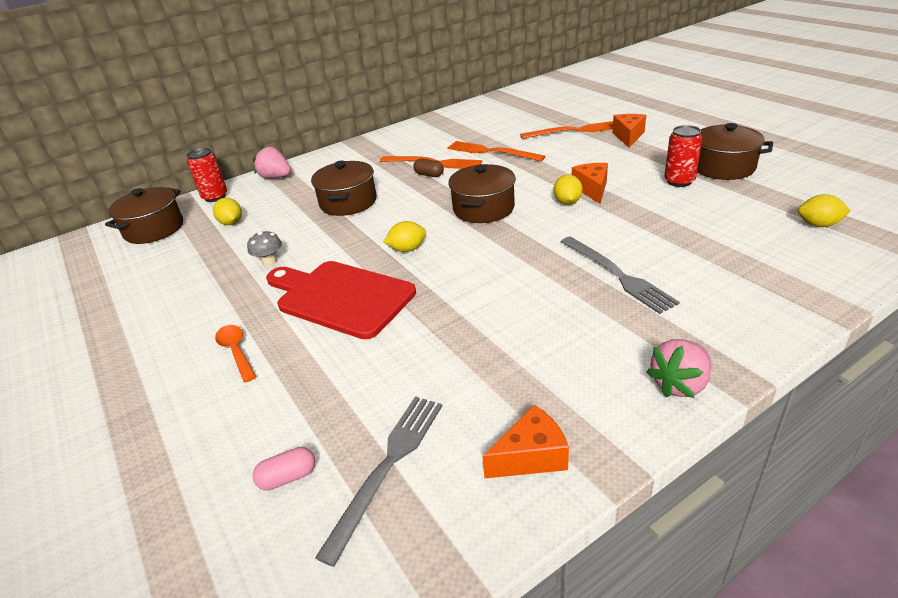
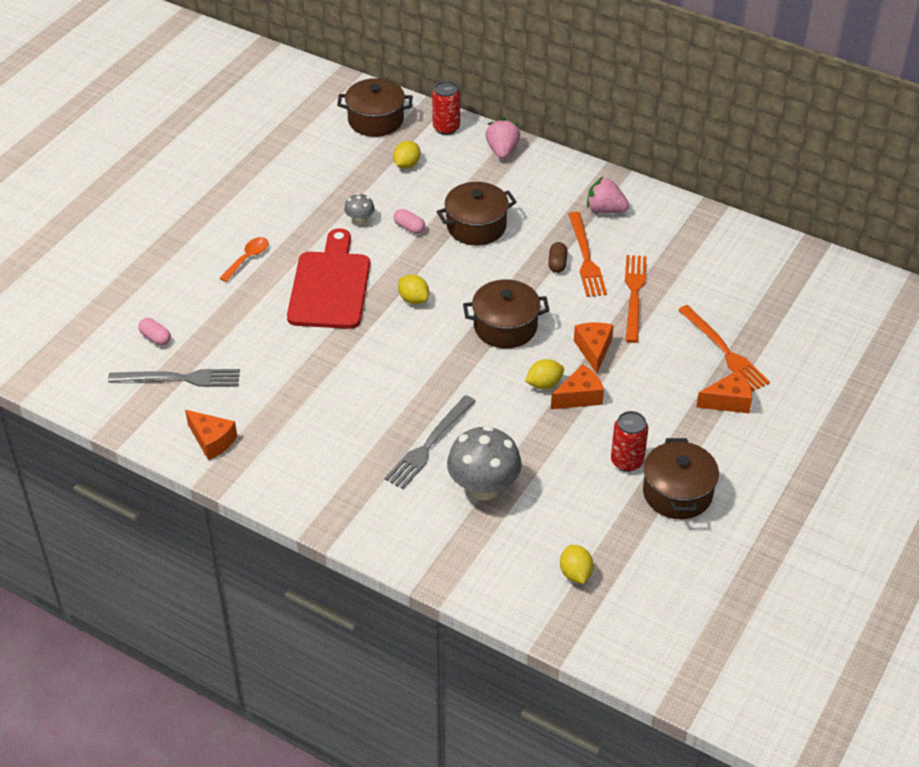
camera: 60 degrees right, 10 degrees up
pink strawberry [646,339,712,398] -> pink strawberry moved to [587,176,629,214]
none -> pink capsule [394,209,425,234]
none -> grey mushroom [447,425,522,500]
none -> orange cheese [574,322,613,374]

